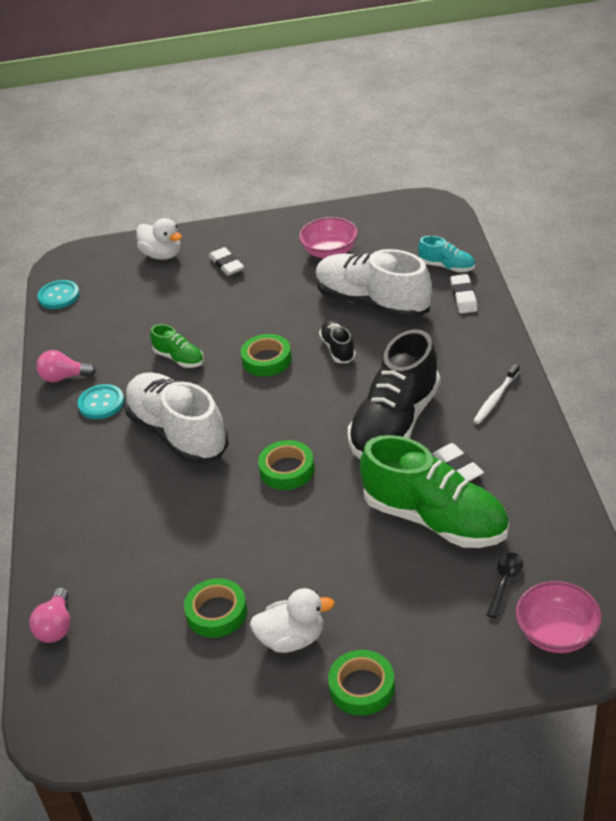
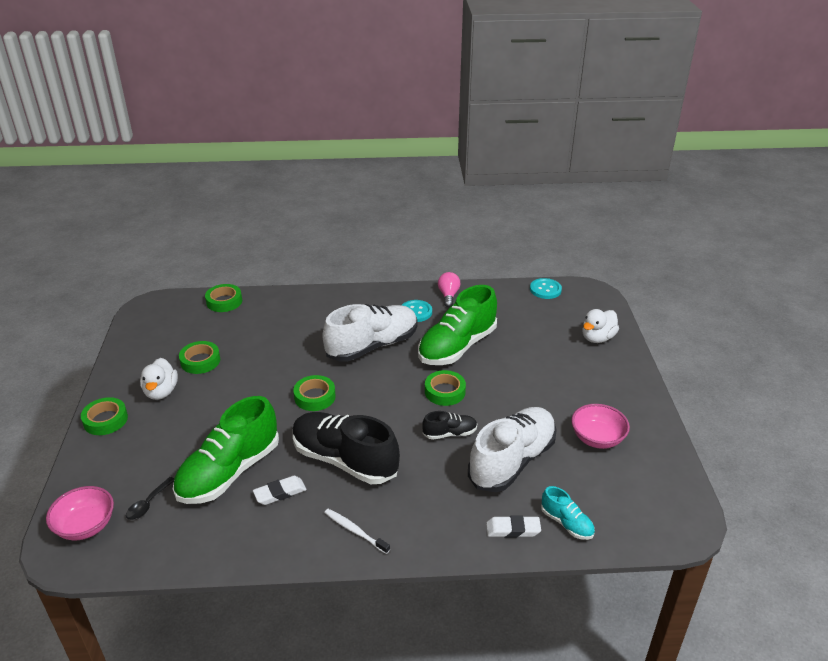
camera: 90 degrees right, 5 degrees down
pink light bulb [29,588,70,643] -> green tape [205,284,242,312]
green shoe [150,324,204,368] -> green shoe [418,285,497,365], size x2.13
white eraser [209,247,244,276] -> none
turquoise shoe [418,236,475,272] -> turquoise shoe turned 75 degrees counterclockwise [541,486,595,540]
black spoon [487,552,523,618] -> black spoon turned 90 degrees clockwise [126,477,174,520]

